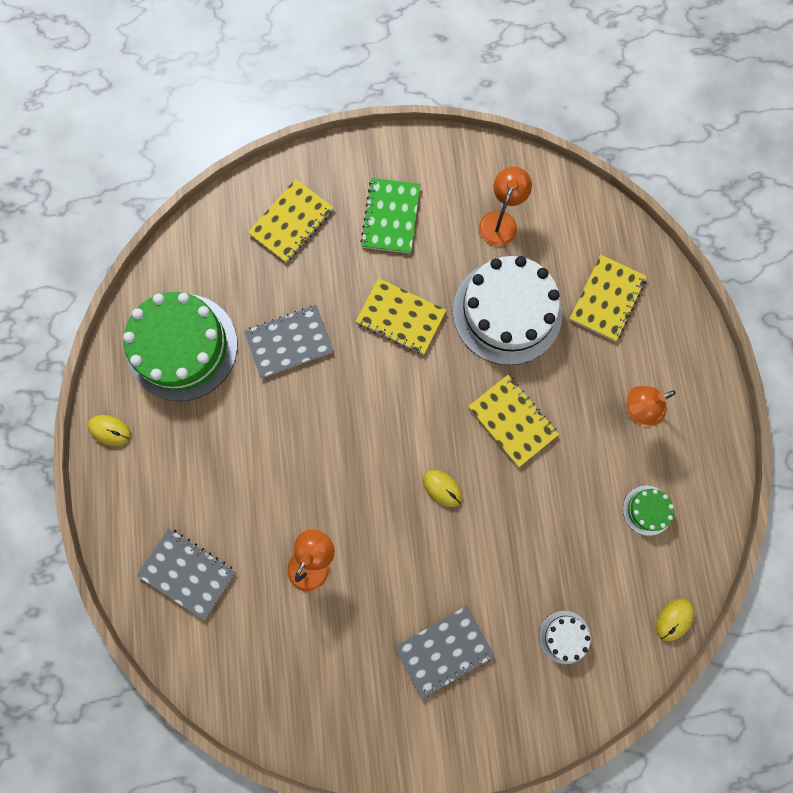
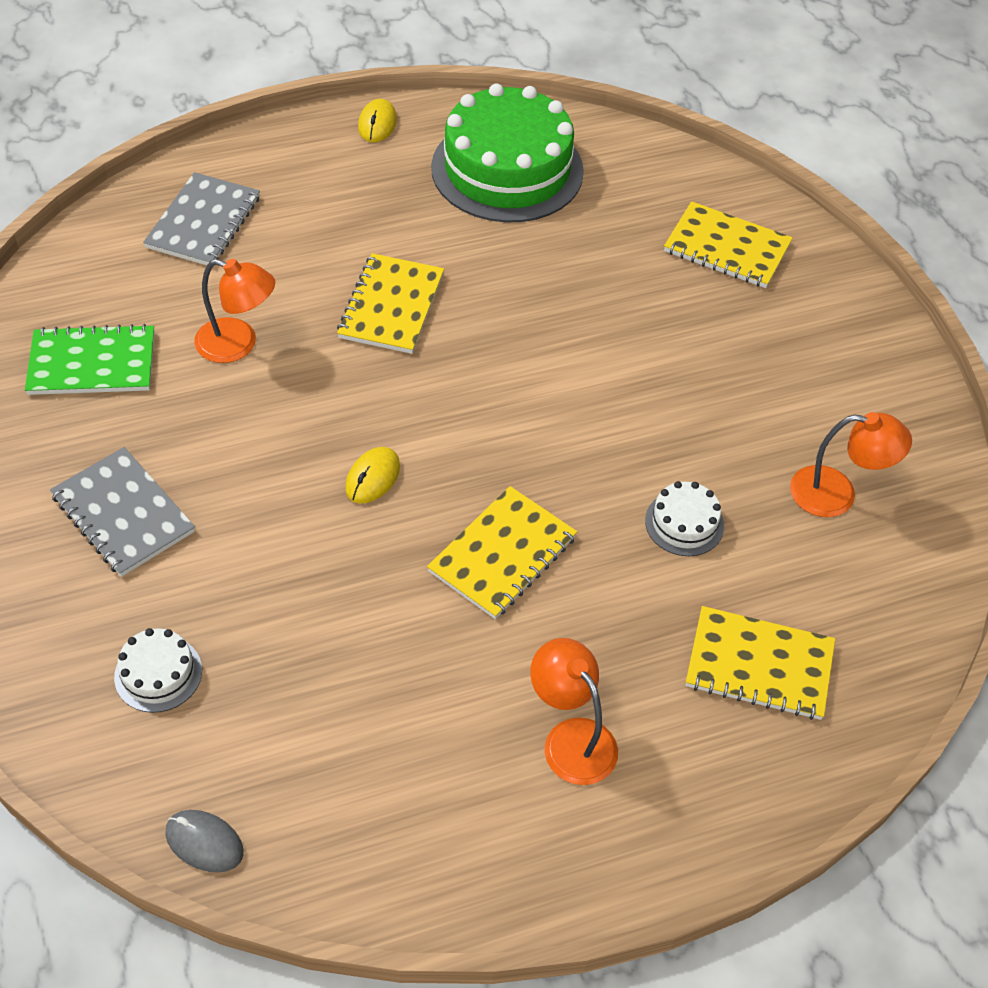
camera: 75 degrees right, 25 degrees down
grey notebook [244,305,334,378] -> none
yellow notebook [356,278,446,355] -> yellow notebook moved to [337,253,444,354]
green notebook [360,178,420,254] -> green notebook moved to [25,324,154,395]
white cake [453,256,562,365] -> white cake [645,481,724,556], size x0.43
green cake [623,486,674,536] -> none
yellow mouse [656,599,694,641] -> grey mouse [165,810,244,873]

